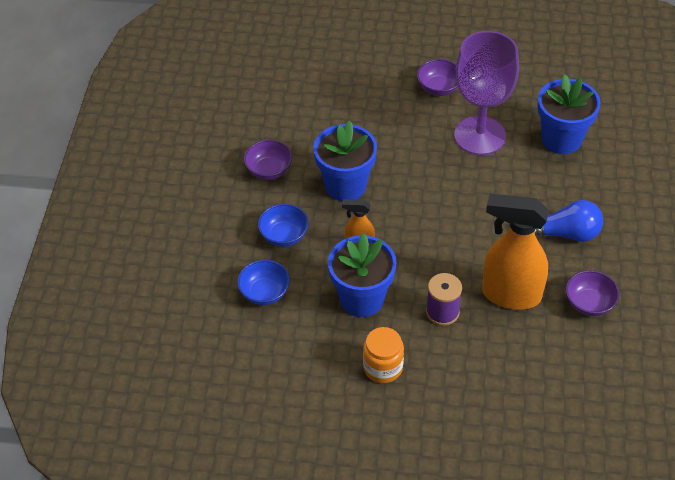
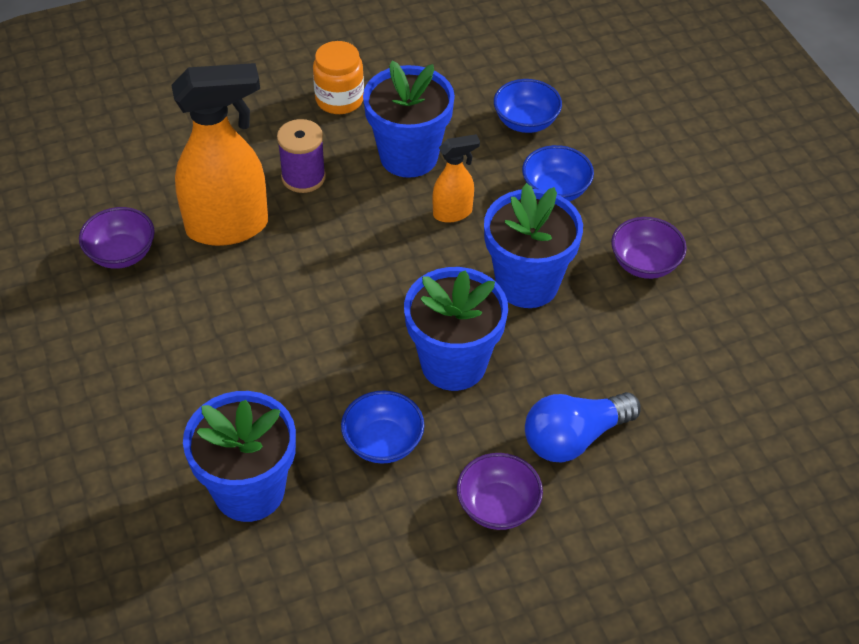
camera: 150 degrees right, 0 degrees up
purple goblet [454,31,519,155] -> blue bowl [341,390,424,464]
blue light bulb [535,200,603,242] -> blue light bulb moved to [525,392,641,463]
none -> blue flower pot [404,267,508,391]

